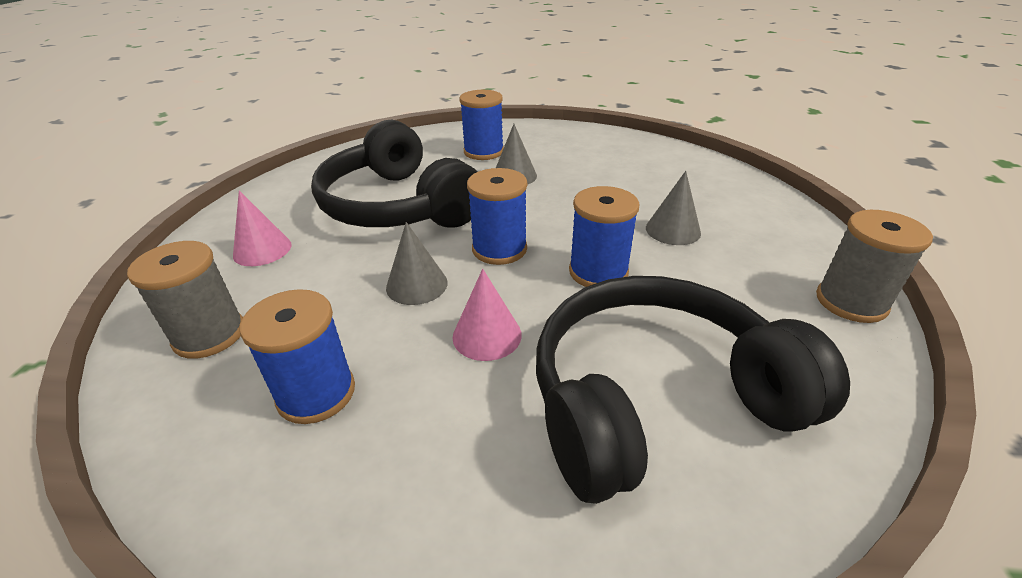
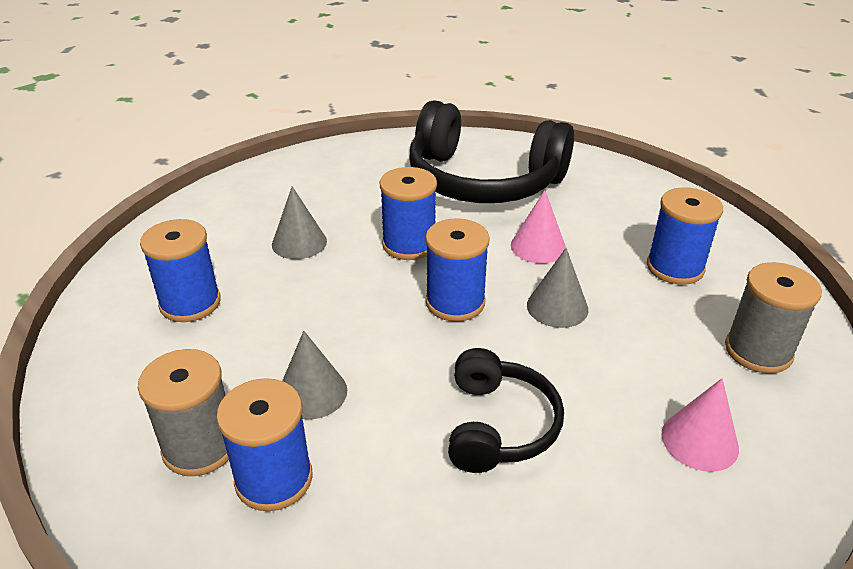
camera: 140 degrees left, 0 degrees up
black headphones [311,120,477,228] -> black headphones [448,348,564,473], size x0.55
grey spool [816,210,933,323] -> grey spool moved to [138,349,229,476]
none -> blue spool [140,219,221,322]

